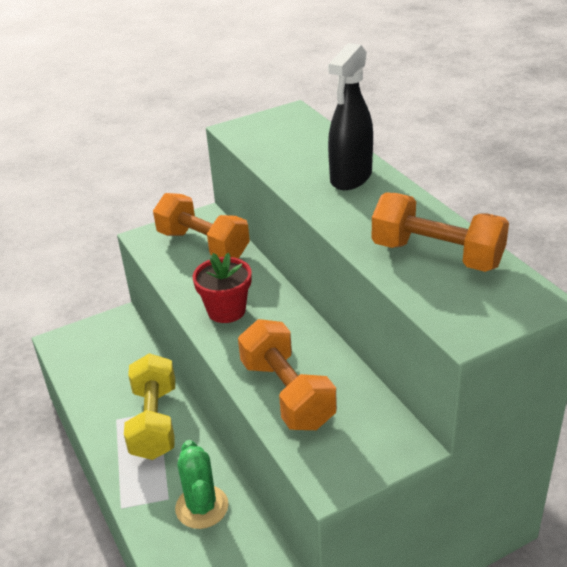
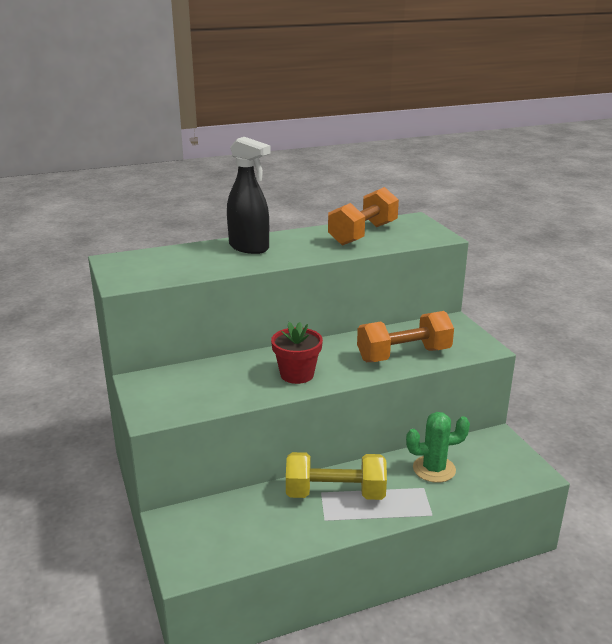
camera: 85 degrees left, 10 degrees down
orange dumbbell [153,193,250,258] -> none

